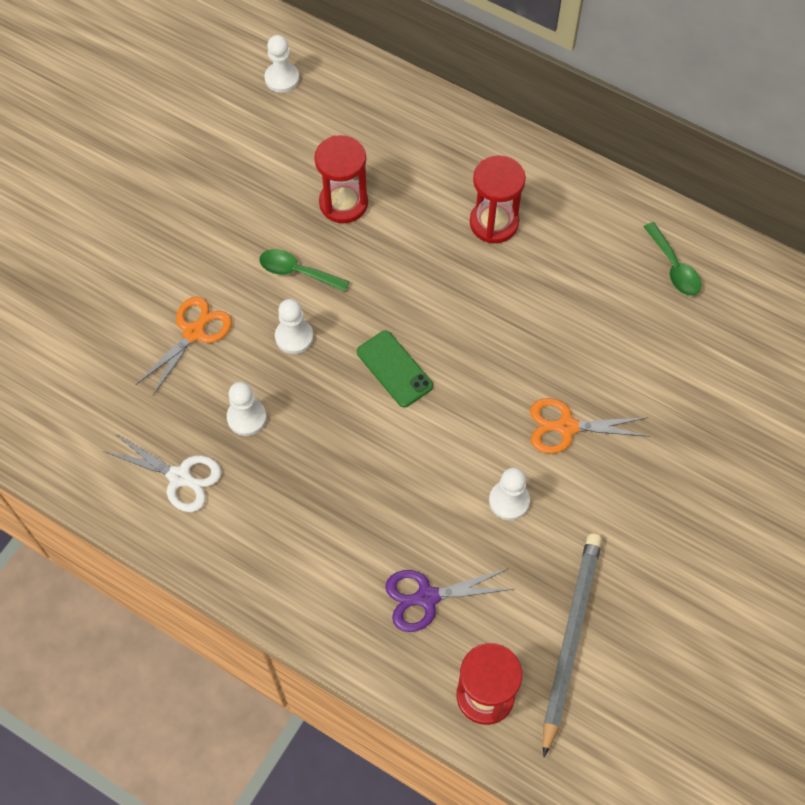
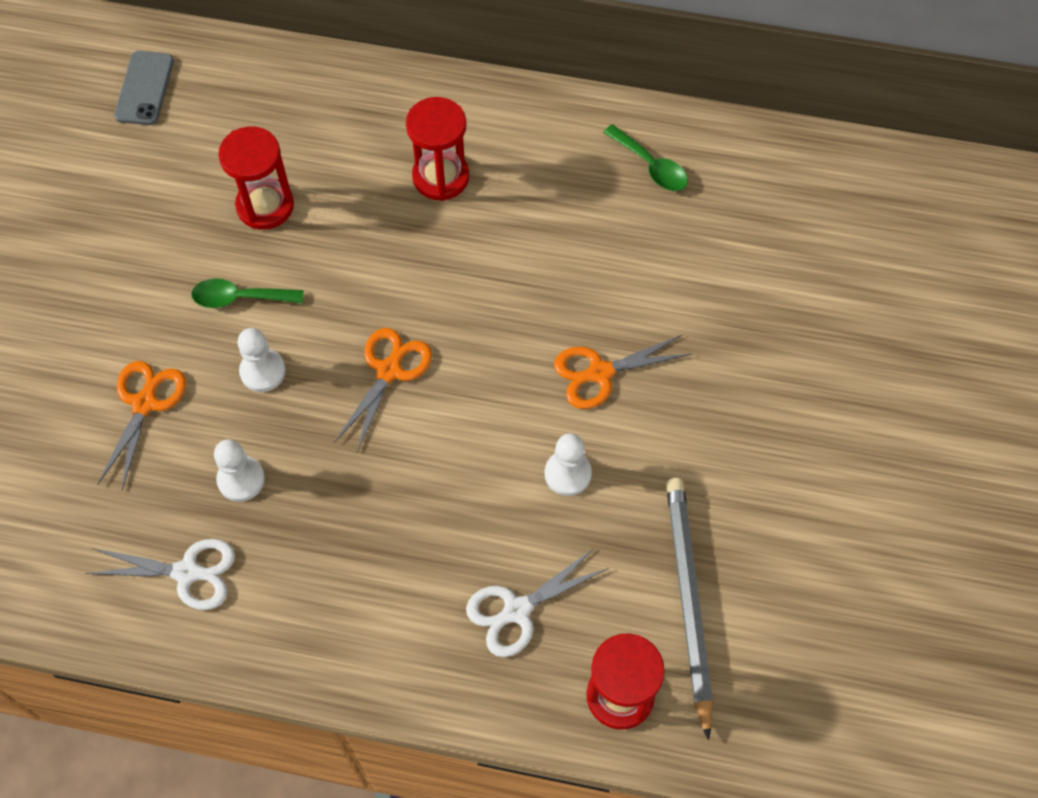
camera: 20 degrees left, 0 degrees up
white pawn [264,35,299,93] -> grey phone [114,51,174,125]
green phone [357,331,433,407] -> orange scissors [334,328,432,452]
purple scissors [385,569,513,632] -> white scissors [466,548,609,657]

